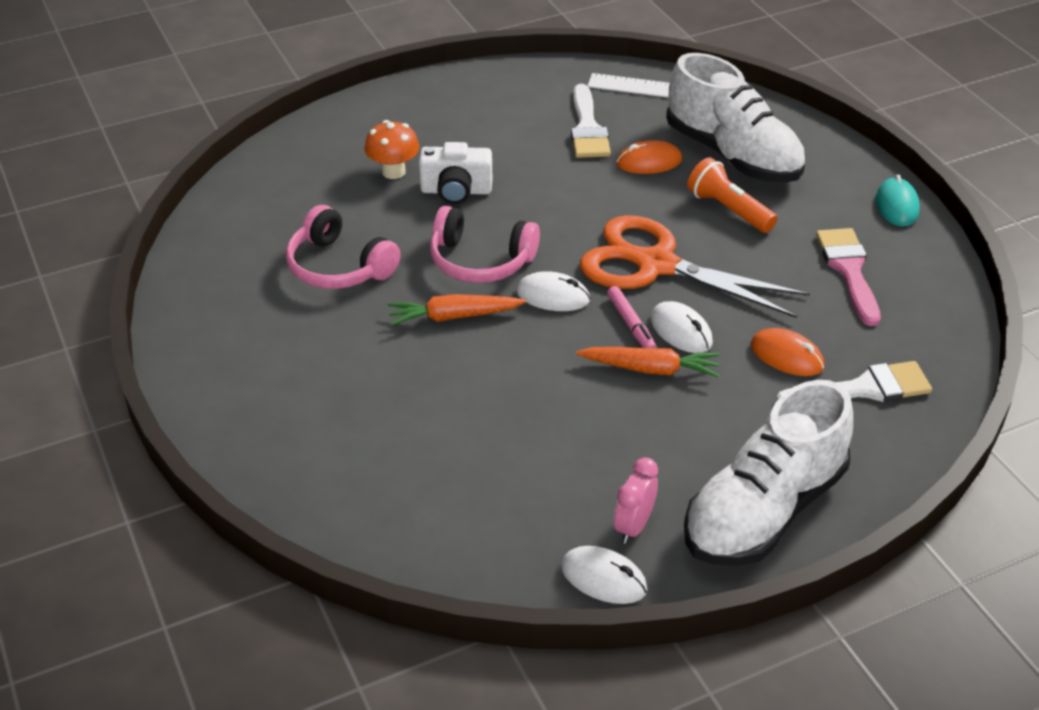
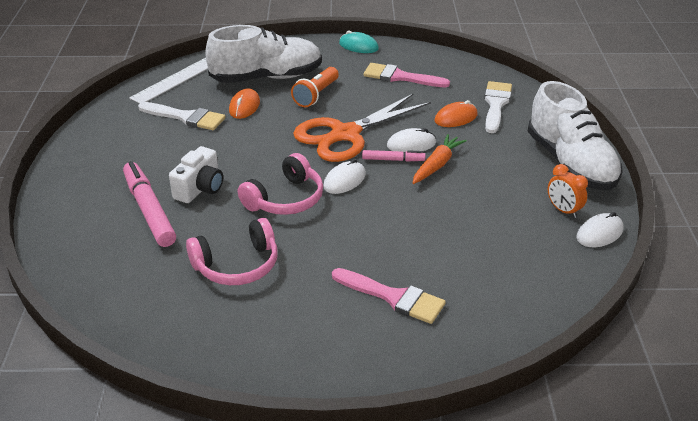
camera: 65 degrees left, 5 degrees down
orange mushroom [365,120,419,179] -> pink marker [123,161,176,247]
orange carrot [387,294,526,326] -> none
pink clock [614,457,658,544] -> orange clock [548,164,588,218]
orange flashlight [687,157,778,233] -> orange flashlight turned 45 degrees counterclockwise [291,67,339,107]
none -> pink brush [332,268,446,324]

